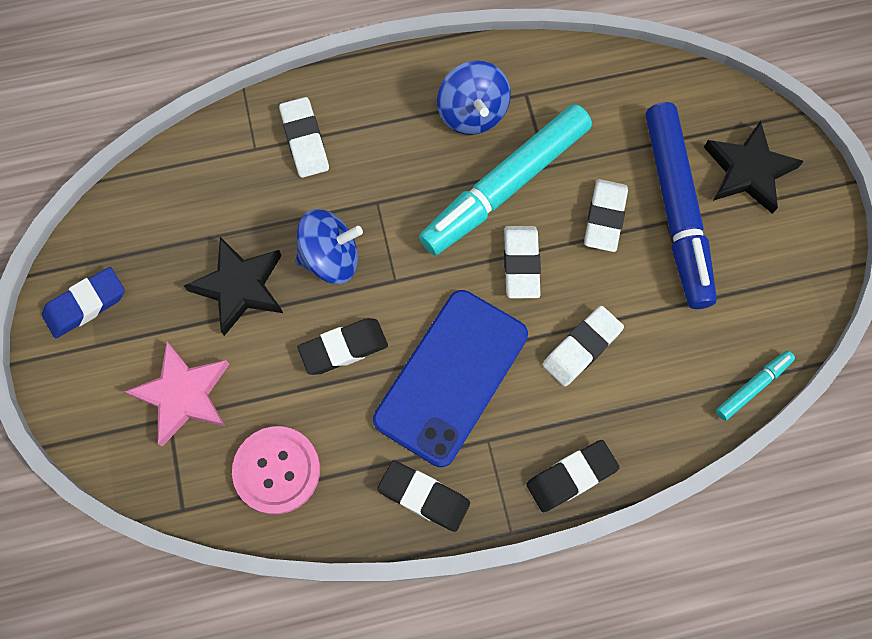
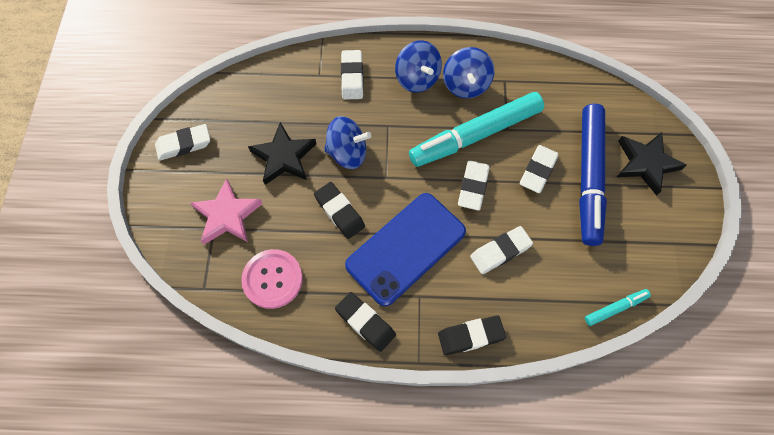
camera: 15 degrees right, 5 degrees down
blue eraser [42,267,125,338] -> white eraser [155,124,210,161]
black eraser [298,319,388,375] -> black eraser turned 60 degrees clockwise [314,182,365,239]
none -> blue spinning top [395,40,442,93]

